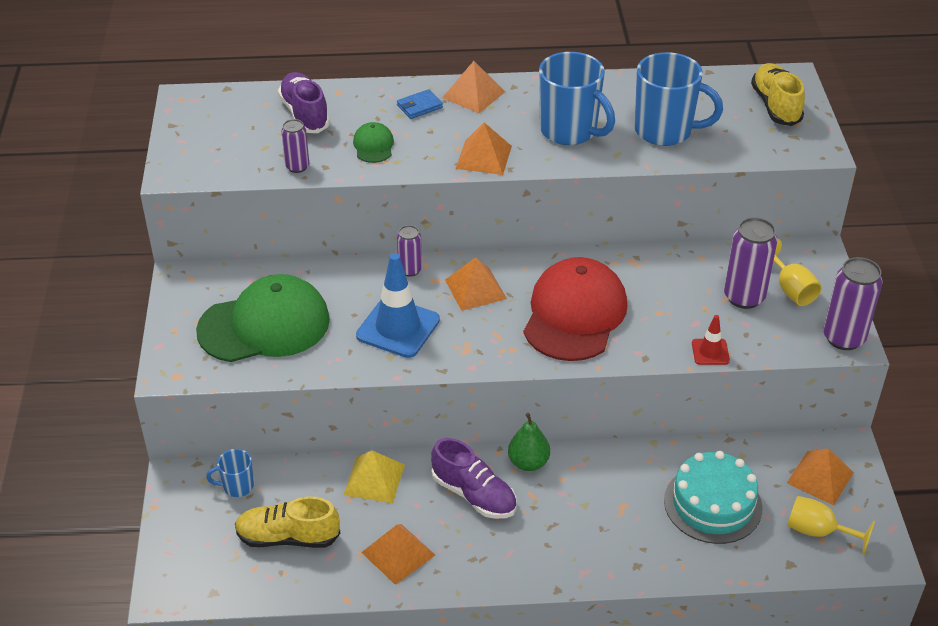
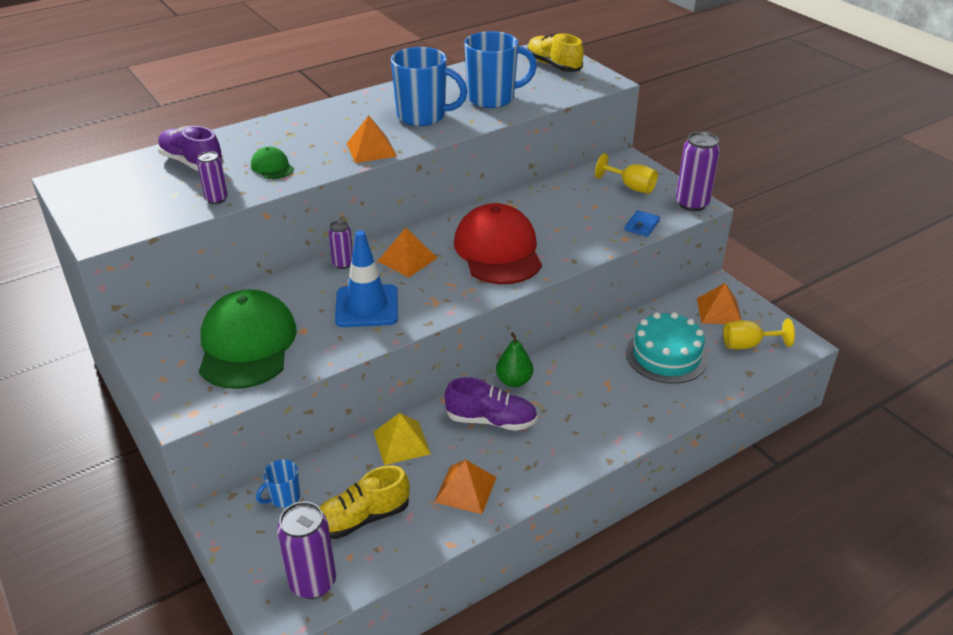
camera: 30 degrees left, 5 degrees down
green cap [196,274,330,362] -> green cap turned 45 degrees counterclockwise [199,290,297,389]
blue wallet [397,89,443,119] -> blue wallet moved to [624,210,660,237]
orange pyramid [442,61,505,113] -> none
red traffic cone [692,315,730,365] -> none
purple can [724,217,778,309] -> purple can moved to [277,502,336,599]

